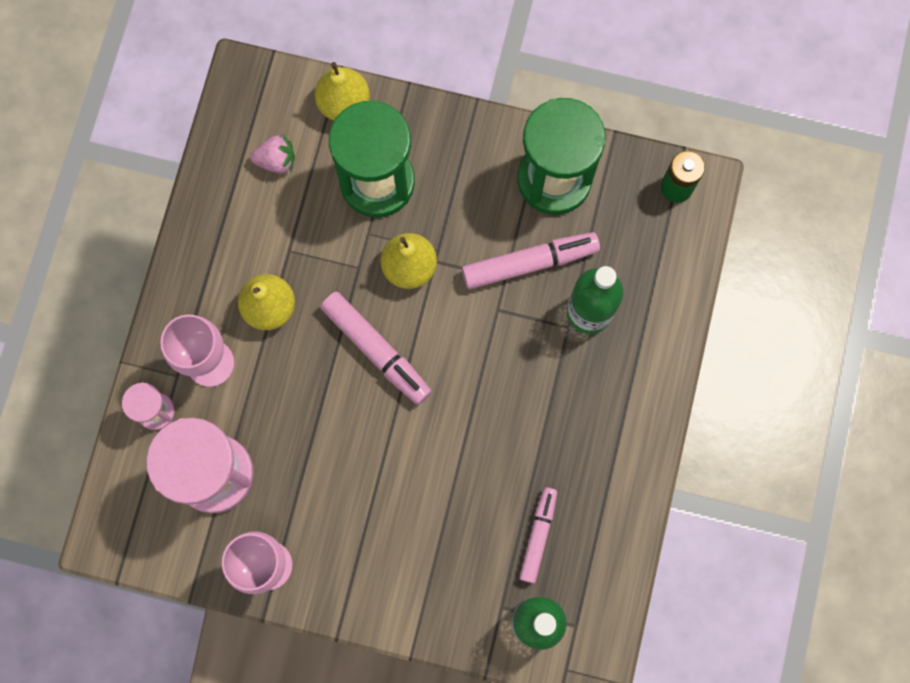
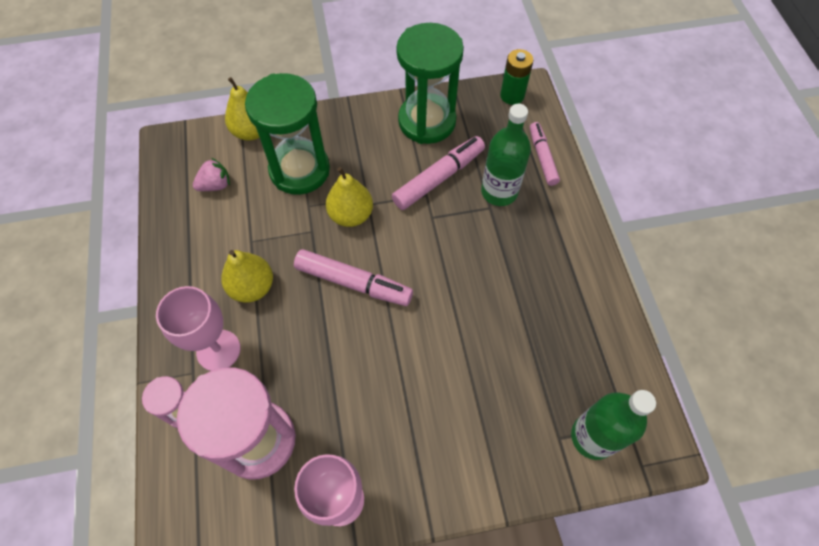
camera: 25 degrees left, 15 degrees down
pink marker [519,487,557,584] -> pink marker moved to [530,122,560,186]

